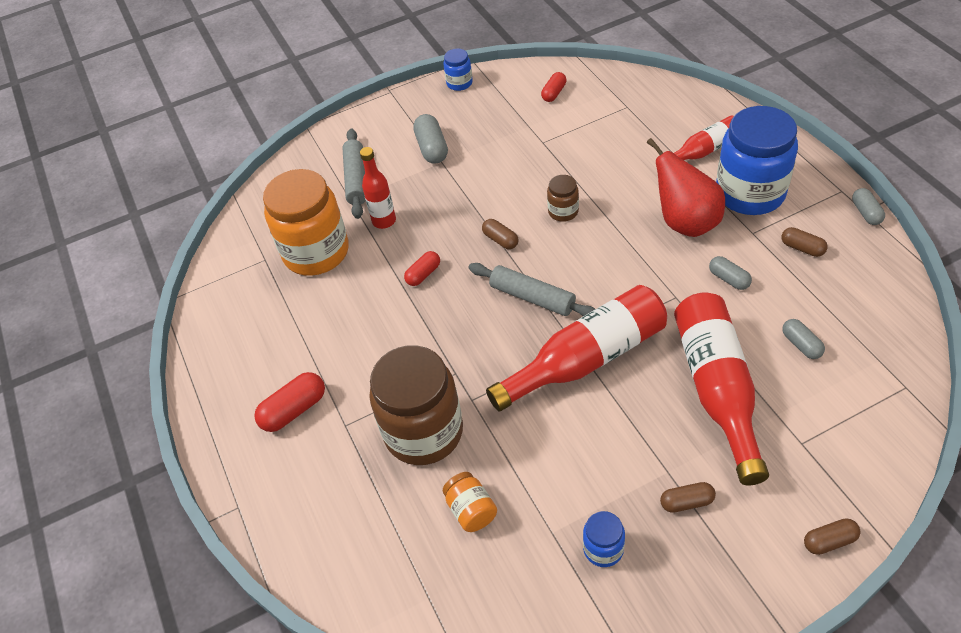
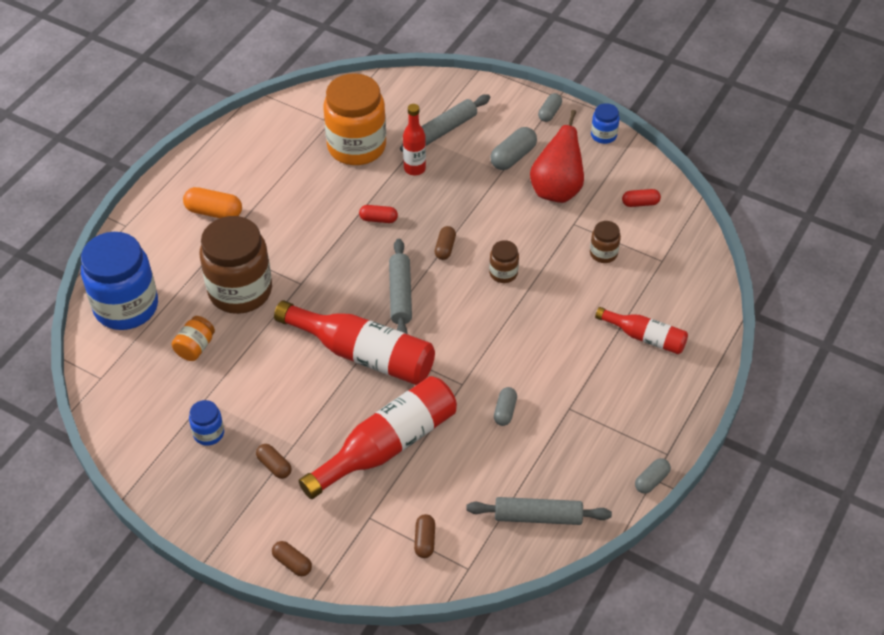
camera: 50 degrees right, 0 degrees up
red capsule [254,372,325,432] -> orange capsule [183,187,242,218]
red pear [647,138,725,237] -> red pear moved to [530,110,584,203]
blue jar [716,106,798,215] -> blue jar moved to [81,232,158,330]
brown capsule [781,227,828,257] -> brown capsule moved to [414,514,435,558]
grey capsule [782,319,825,359] -> grey capsule moved to [538,93,562,122]
none -> grey rolling pin [466,497,612,525]
none -> brown jar [590,221,621,263]

